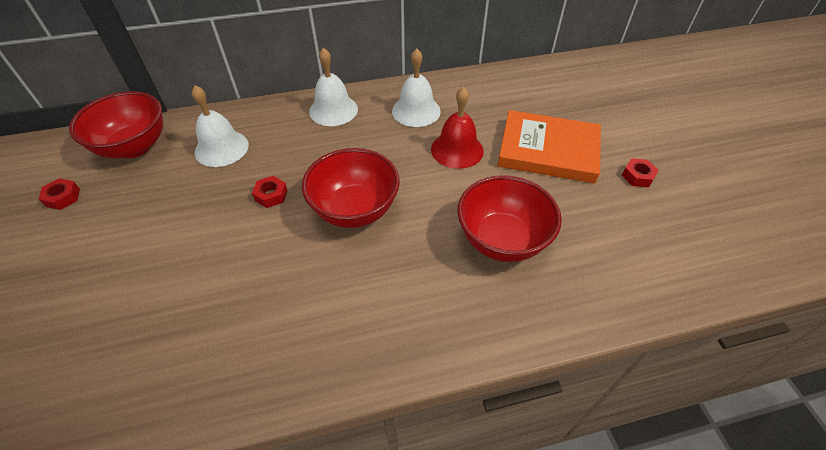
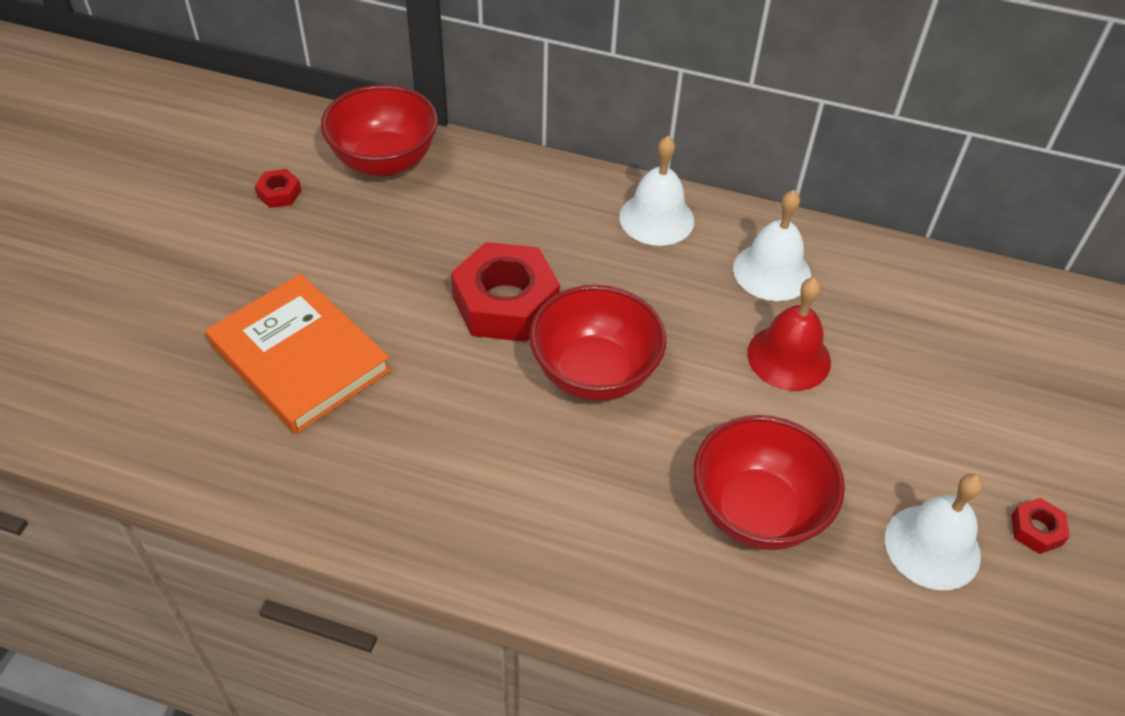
camera: 30 degrees right, 0 degrees up
white bell [192,85,249,167] -> white bell moved to [885,474,983,590]
red nut [252,176,288,208] -> red nut [451,242,560,342], size x2.29
orange book [497,110,601,184] -> orange book moved to [206,274,391,434]

